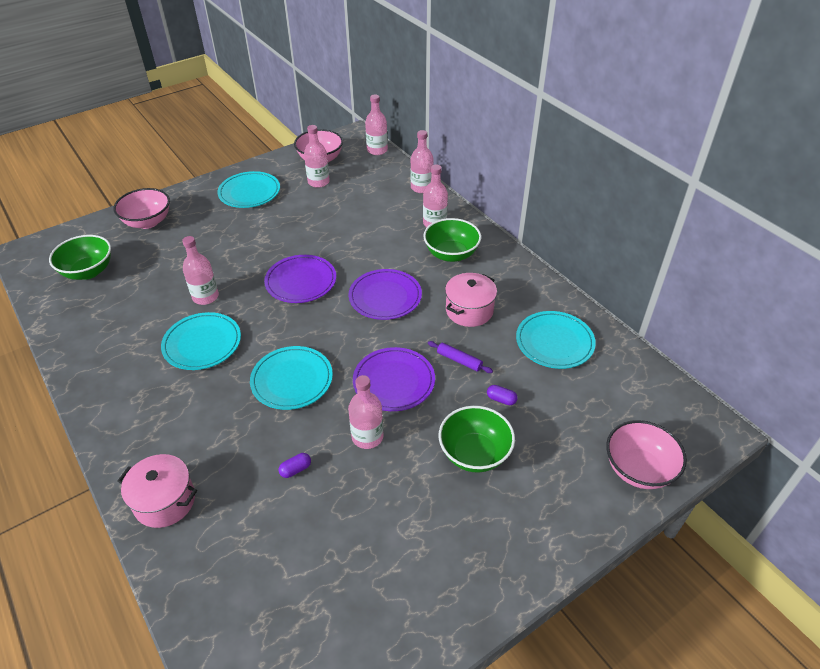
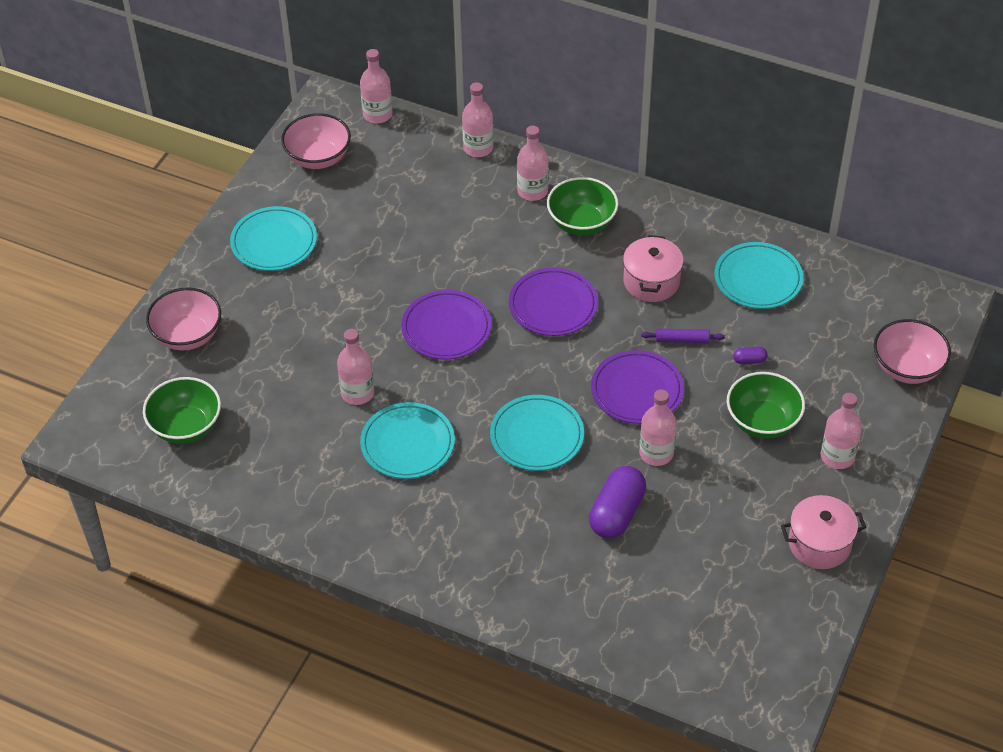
camera: 30 degrees left, 5 degrees up
pink pot [117,454,197,528] -> pink pot moved to [781,495,866,569]
purple capsule [279,453,311,478] -> purple capsule [589,466,646,538], size x2.29
pink bottle [304,125,330,188] -> pink bottle moved to [820,393,862,469]

